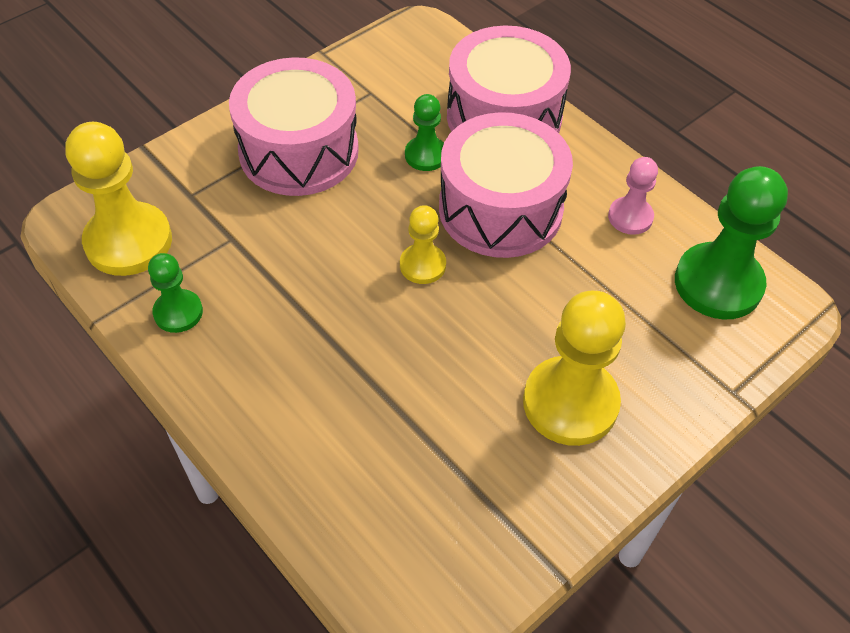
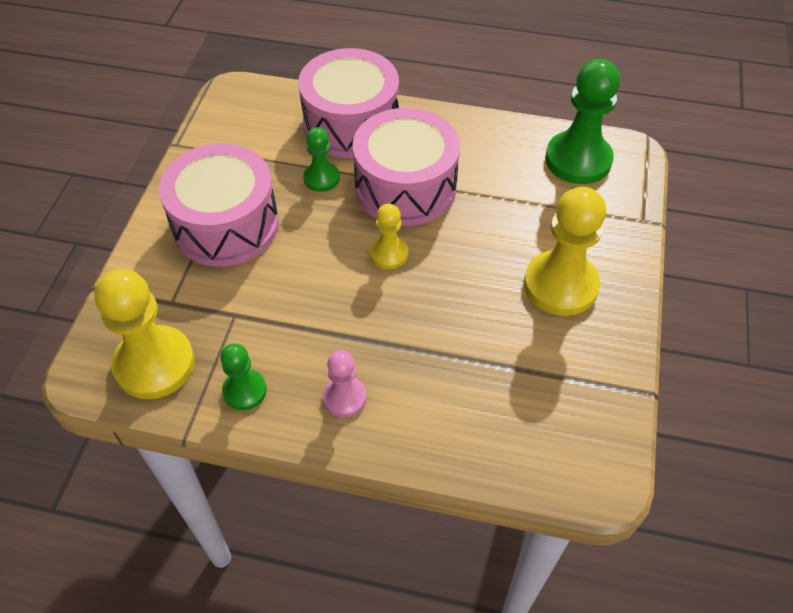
camera: 35 degrees left, 0 degrees up
pink pawn [608,157,658,235] -> pink pawn moved to [323,350,366,417]

